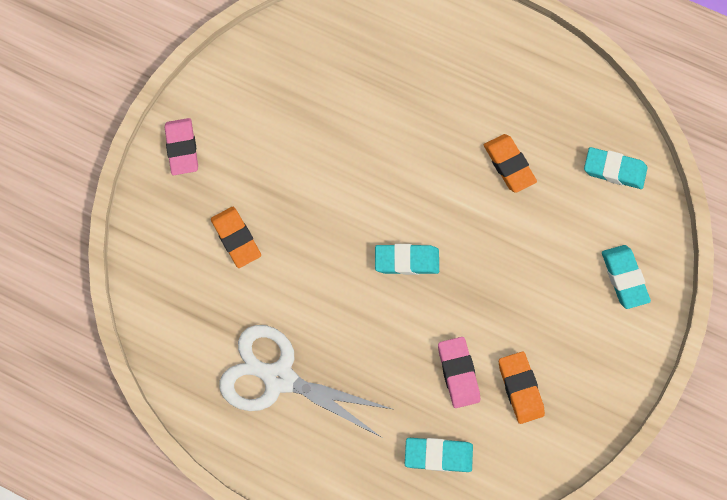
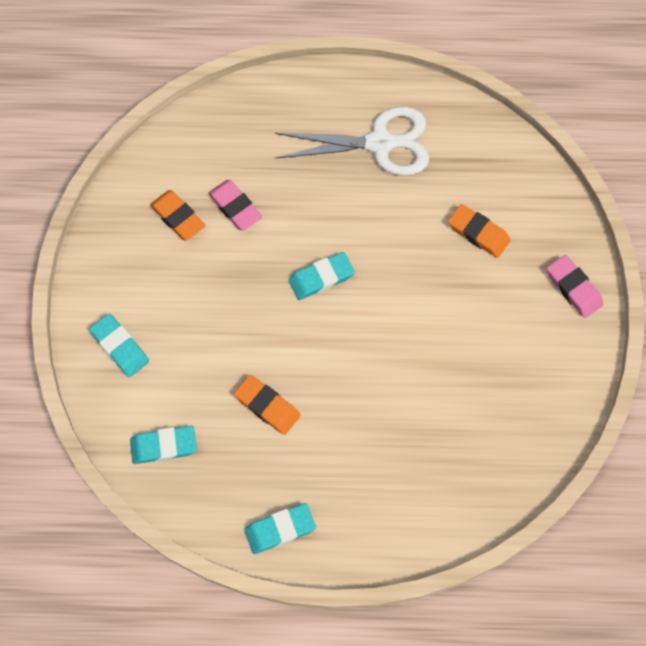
camera: 155 degrees right, 5 degrees down
turquoise eraser [405,438,473,472] -> turquoise eraser moved to [244,503,316,554]

